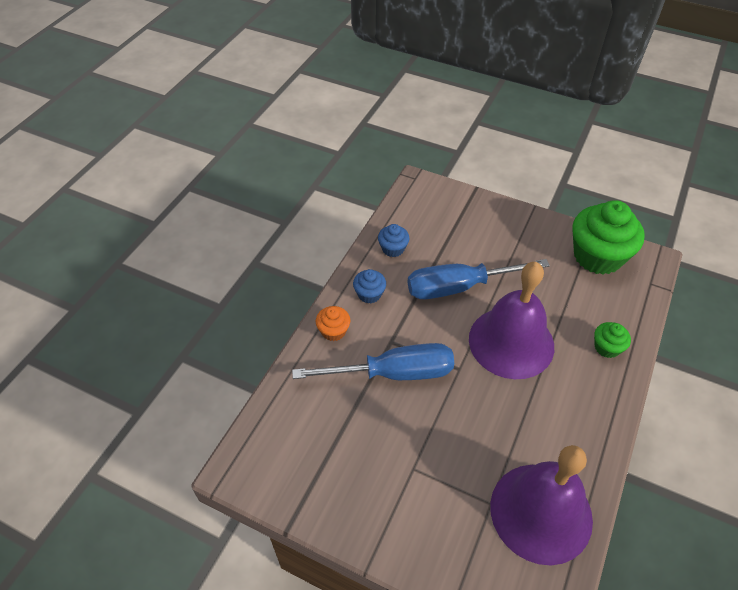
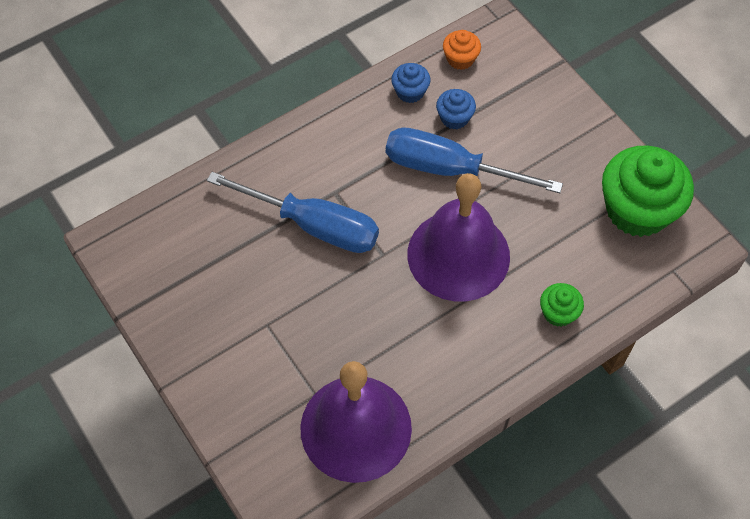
camera: 30 degrees right, 10 degrees up
orange cupcake [316,306,351,341] -> orange cupcake moved to [443,30,481,70]
blue cupcake [353,269,386,303] -> blue cupcake moved to [436,89,476,130]

